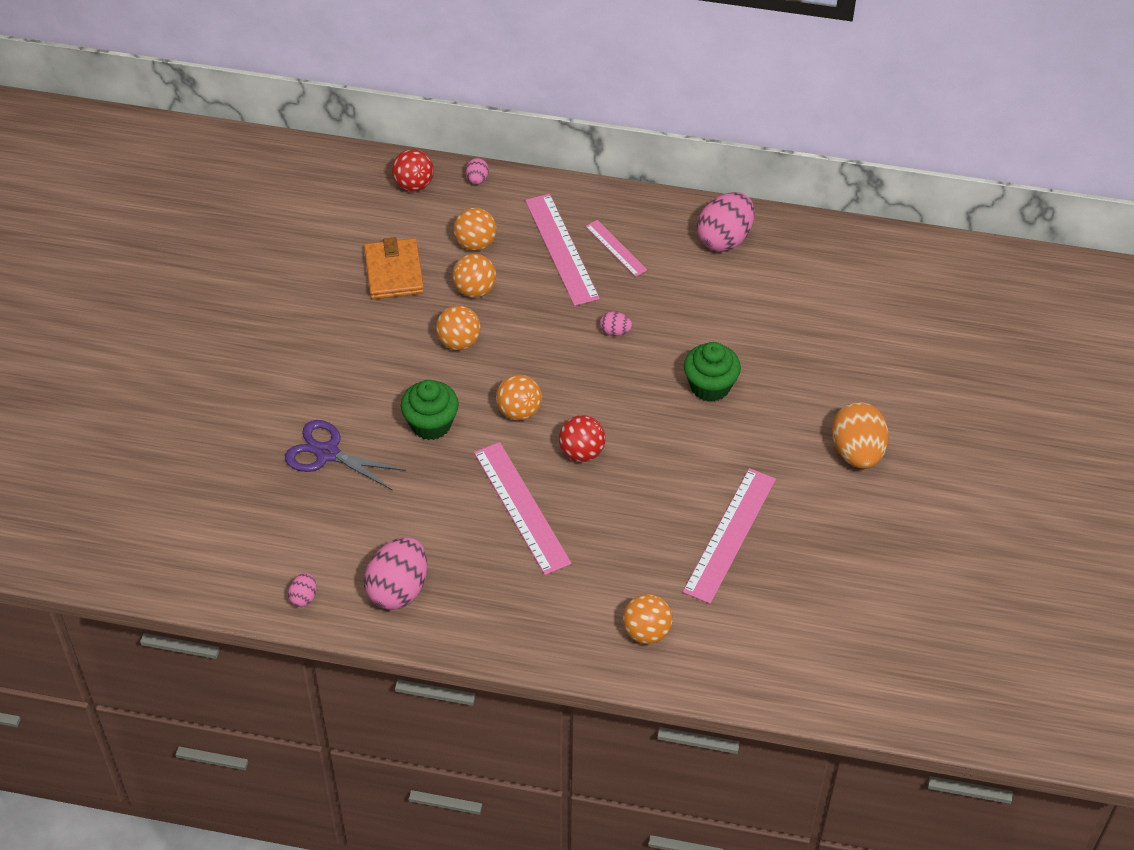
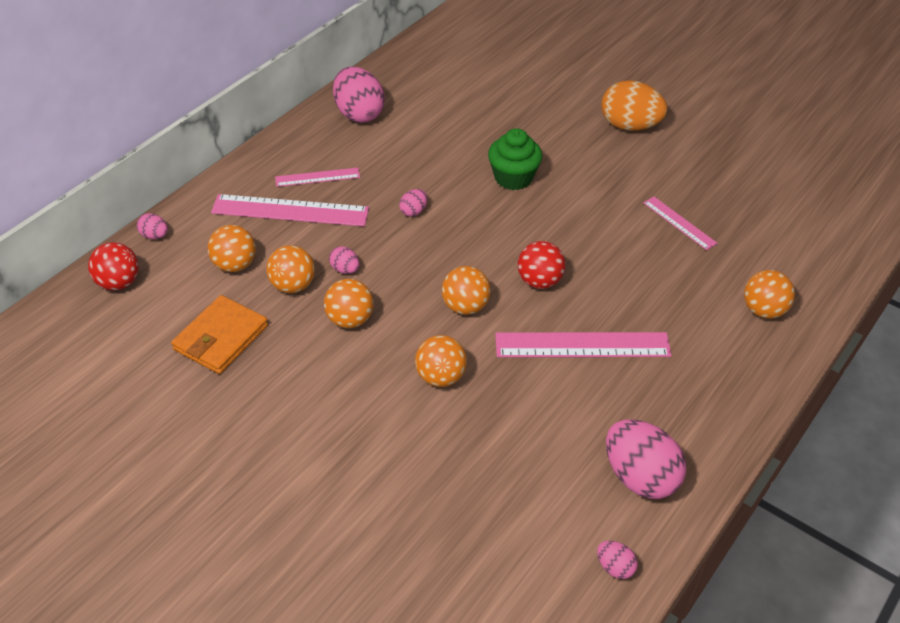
camera: 65 degrees left, 5 degrees down
purple scissors [285,420,406,490] -> none
orange wallet [364,237,424,299] -> orange wallet turned 75 degrees counterclockwise [171,295,268,374]
green cupcake [401,380,459,440] -> orange ball [415,335,467,387]
pink ruler [683,468,776,604] -> pink ruler [643,197,717,250], size x0.56
none -> pink egg [329,246,359,274]

